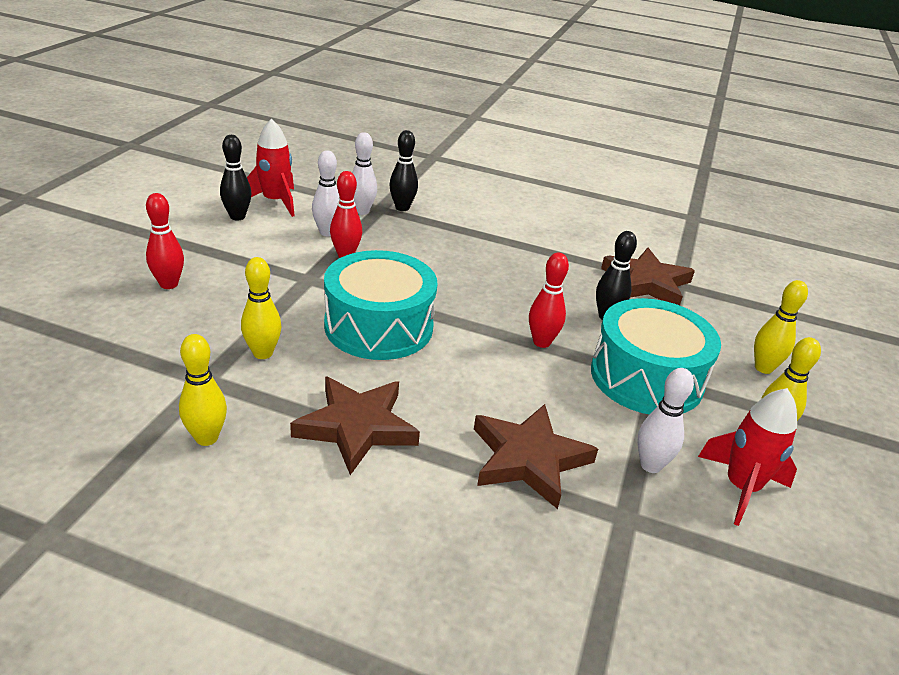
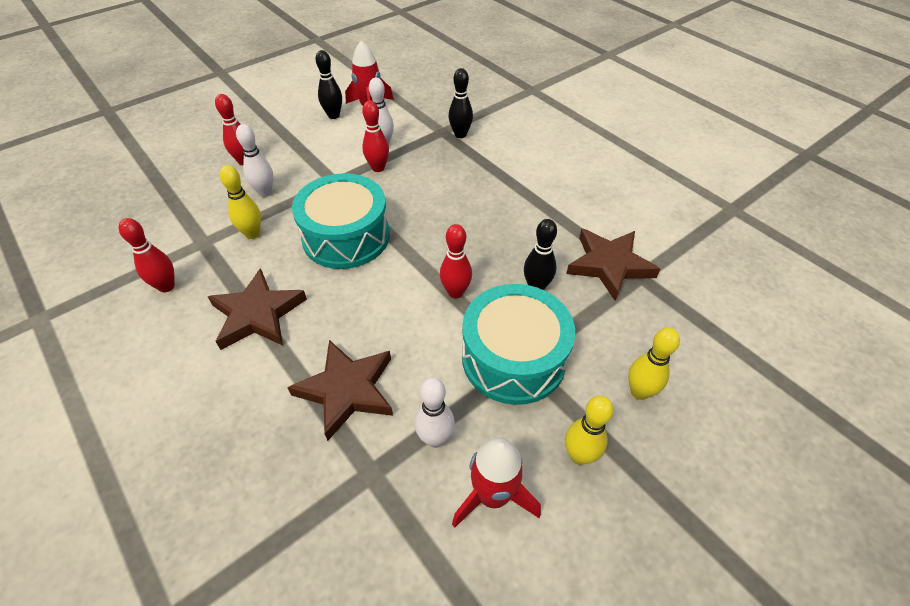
camera: 35 degrees right, 15 degrees up
yellow bowling pin [179,334,227,446] -> red bowling pin [119,218,175,292]
white bowling pin [352,132,377,215] -> white bowling pin moved to [236,124,273,197]

